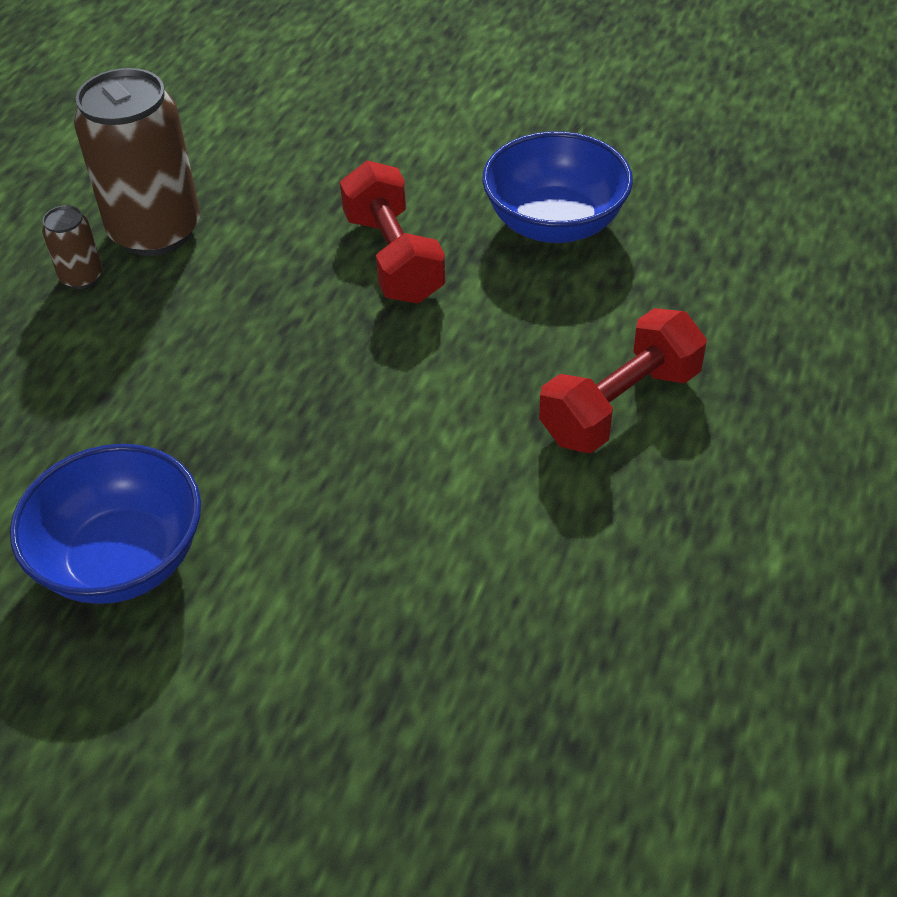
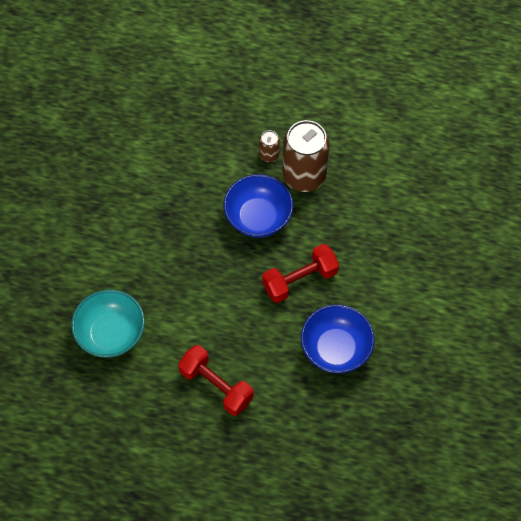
camera: 80 degrees right, 15 degrees up
blue bowl [10,444,201,604] -> blue bowl moved to [224,174,293,237]
none -> turquoise bowl [71,290,145,358]

